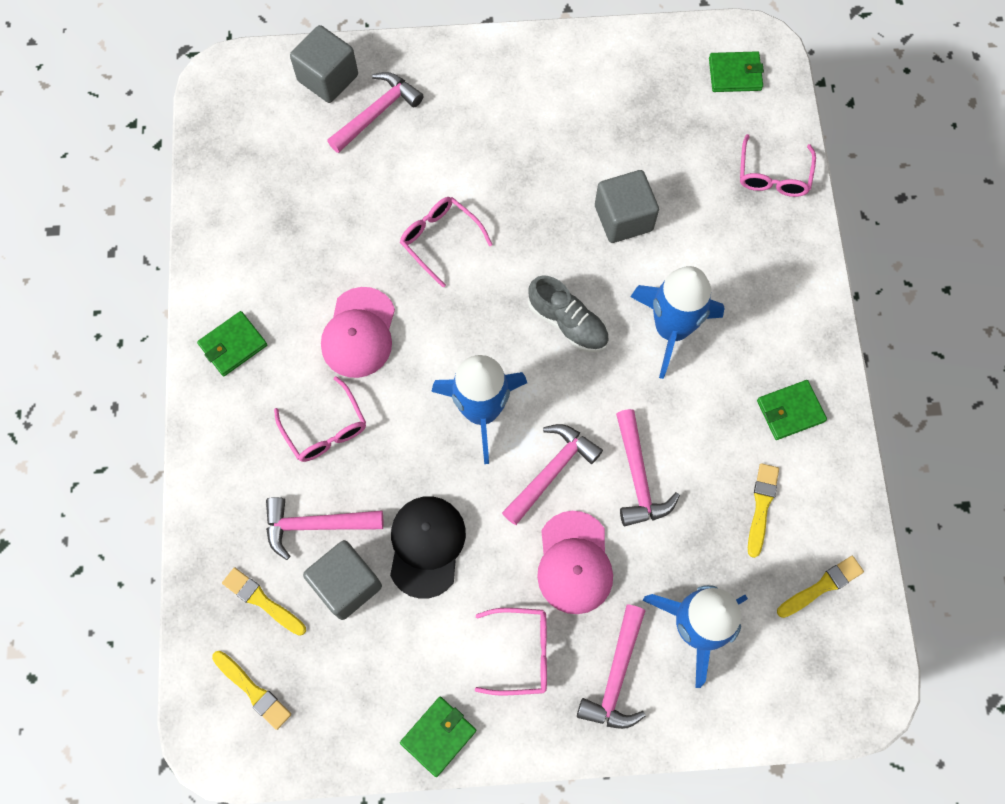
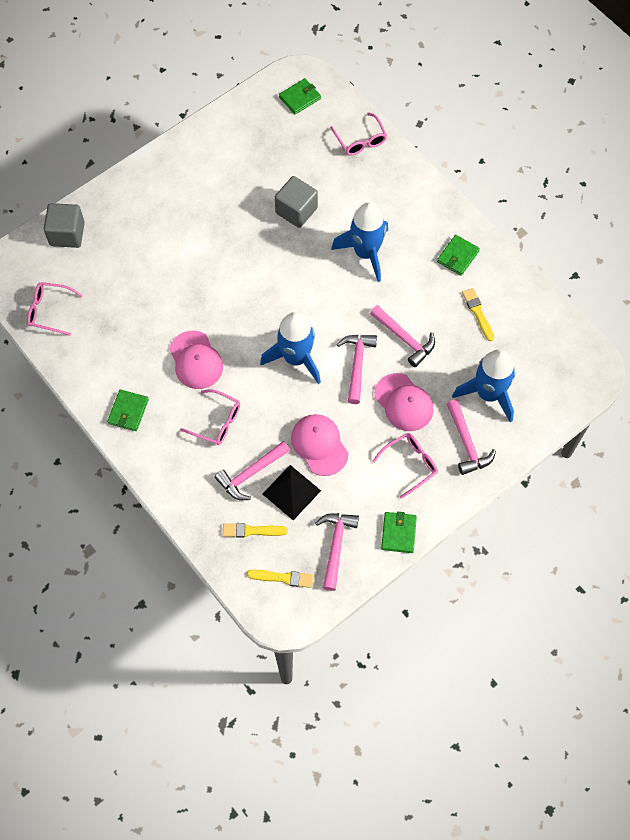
camera: 35 degrees left, 5 degrees down
grey cube [303,540,382,620] -> black pyramid [263,465,321,520]
pink hammer [327,72,423,153] -> pink hammer moved to [315,513,359,591]
black cap [390,496,466,599] -> pink cap [291,414,349,476]
pink glasses [400,197,493,288] -> pink glasses moved to [27,282,83,336]
grey shoe [528,275,609,352] -> none
yellow brush [777,556,864,618] -> none

